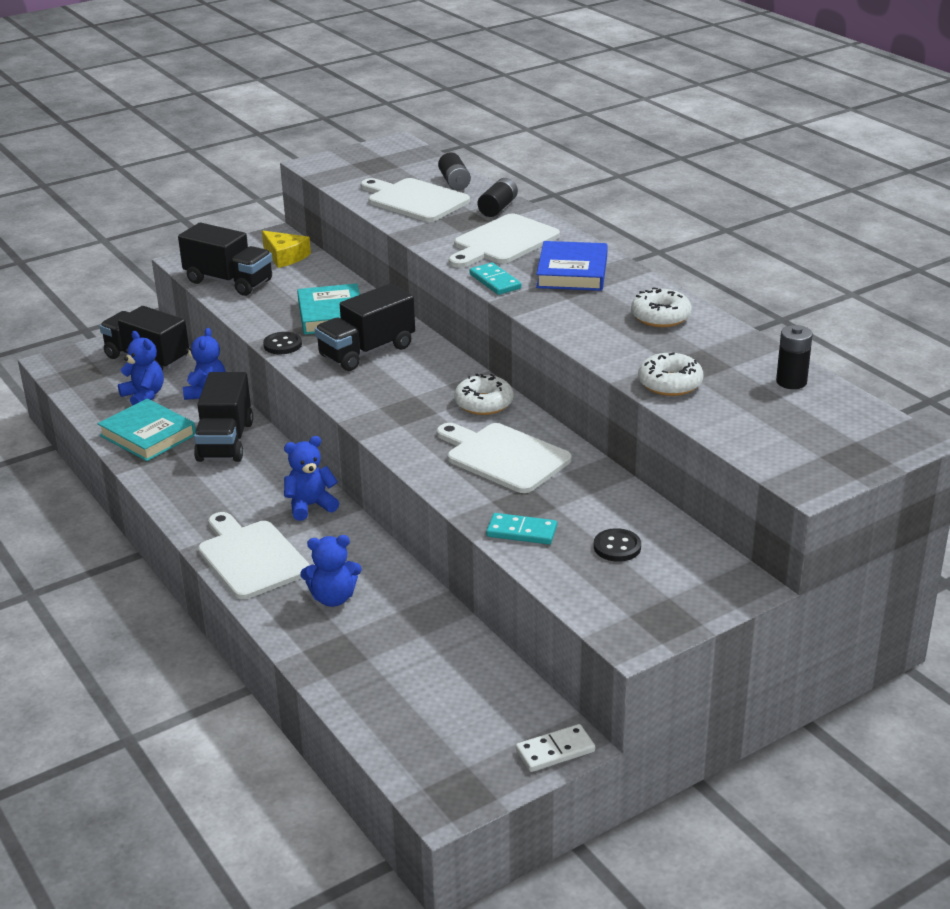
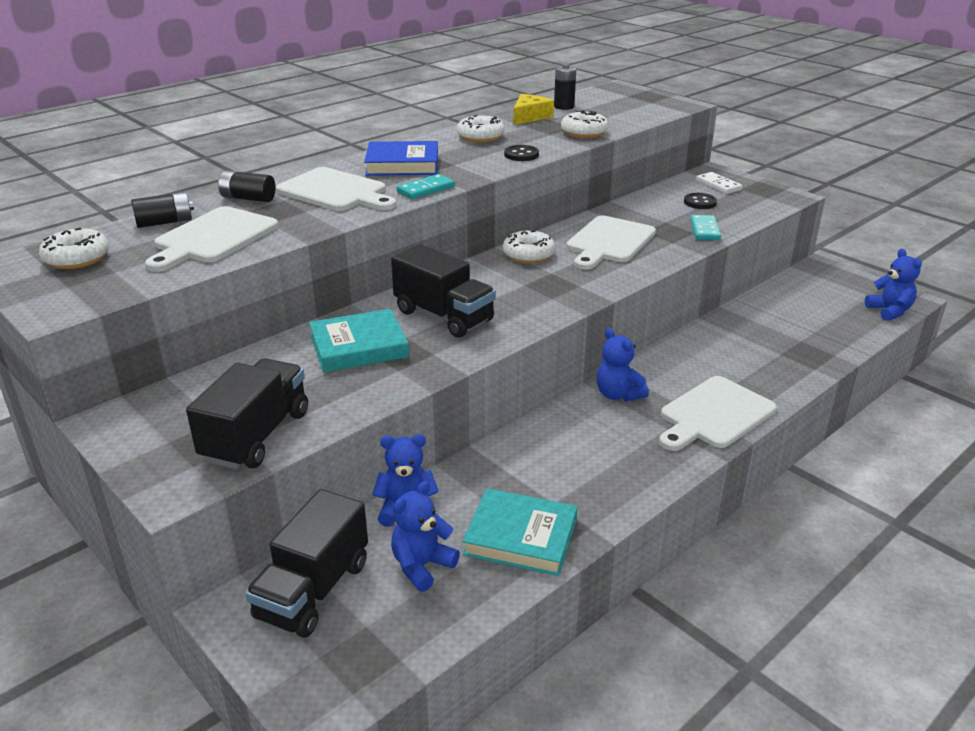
camera: 100 degrees left, 0 degrees up
turquoise book [98,399,196,461] -> turquoise book turned 75 degrees clockwise [462,488,577,576]
black truck [194,372,253,462] -> none
yellow cheese [262,231,311,268] -> yellow cheese moved to [513,94,554,125]
black button [263,332,302,354] -> black button moved to [504,145,539,161]
blue teddy bear [300,535,362,607] -> blue teddy bear moved to [865,249,922,321]
white domino [516,724,595,772] -> white domino moved to [696,172,743,194]
none -> white donut [39,228,109,269]

